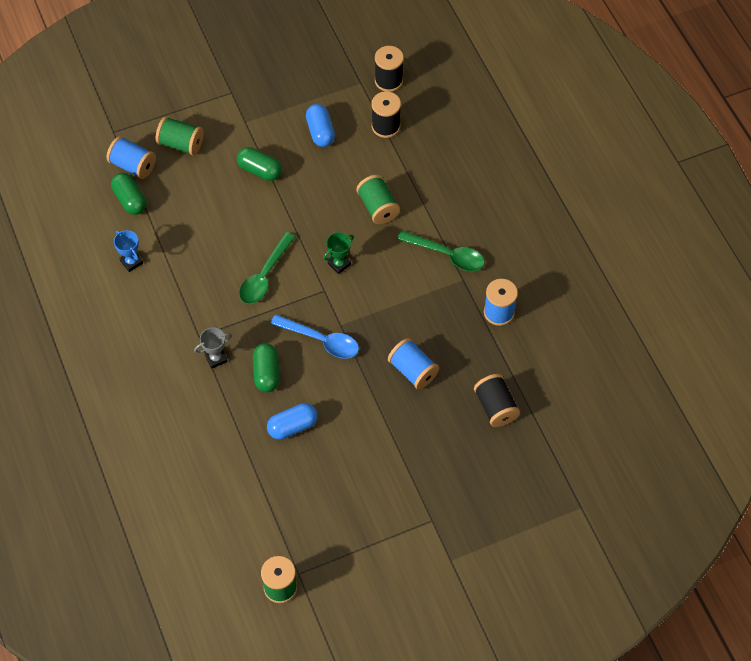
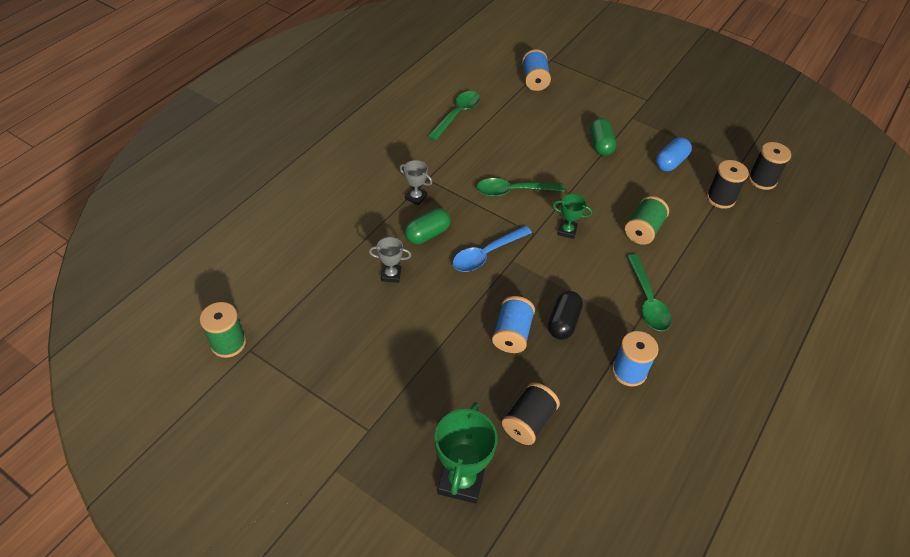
camera: 55 degrees right, 10 degrees down
green capsule [111,173,147,215] -> none
blue trophy [114,230,143,272] -> green spoon [428,91,480,141]
green spool [156,116,204,155] -> none
blue capsule [267,403,318,439] -> grey trophy [369,237,411,283]
blue spoon [270,314,359,359] -> blue spoon turned 60 degrees clockwise [453,226,532,272]
none -> green trophy [435,402,498,504]
none -> black capsule [548,291,583,340]

